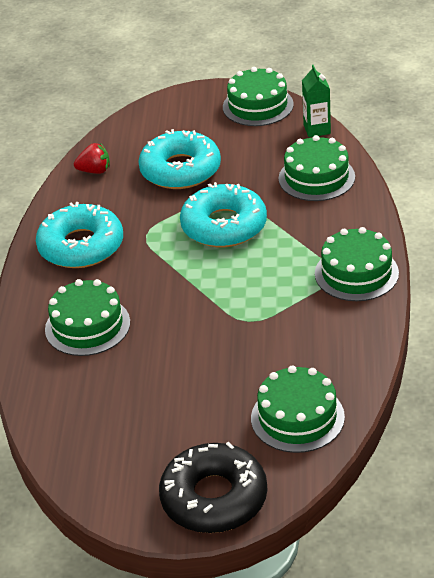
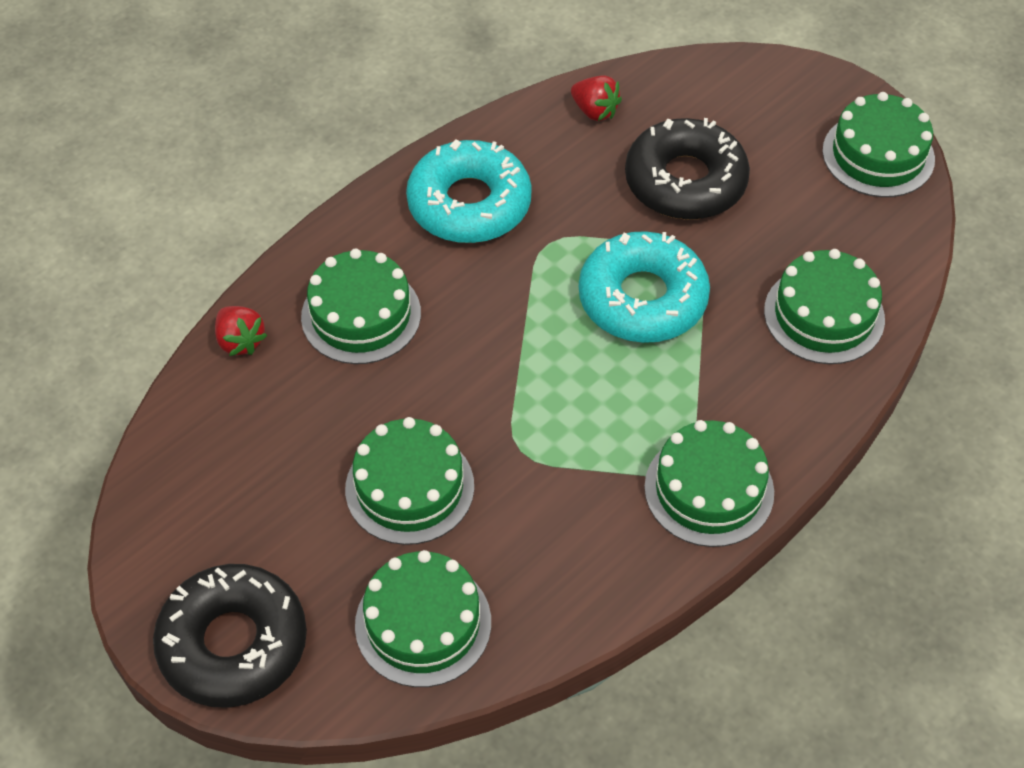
camera: 40 degrees right, 15 degrees up
turquoise donut [138,129,221,189] -> black donut [625,118,750,220]
green carton [302,65,331,137] -> none
none -> red strawberry [215,306,267,356]
none -> green cake [345,417,474,545]

